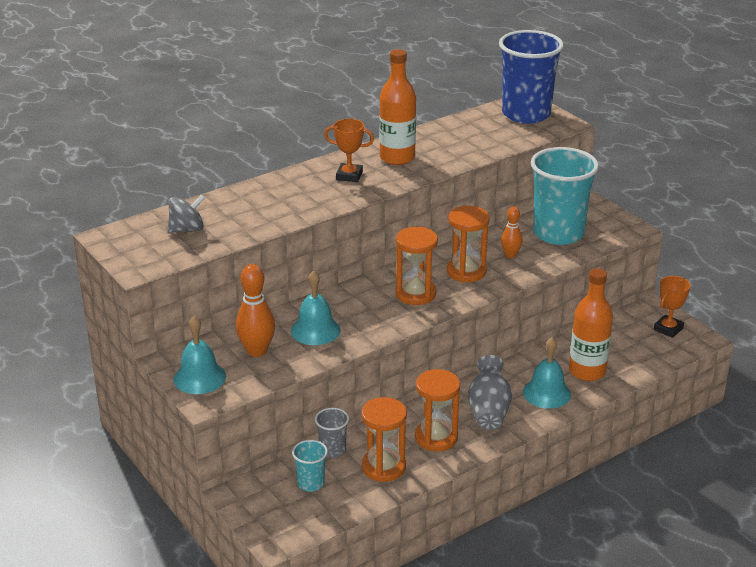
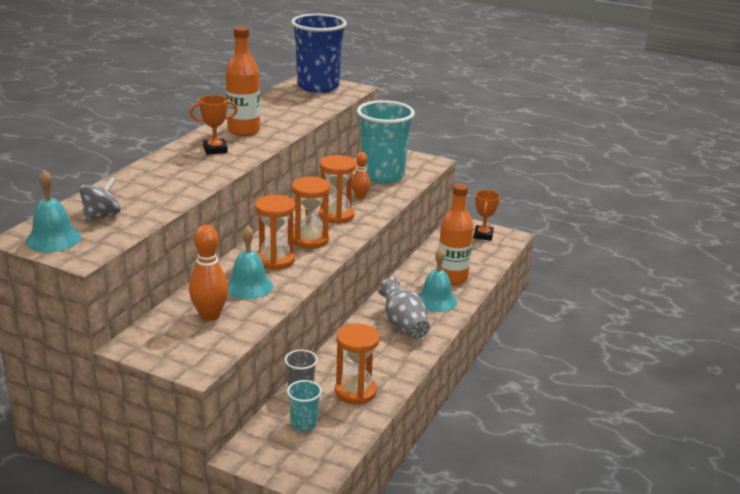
camera: 30 degrees left, 5 degrees down
turquoise bell [174,316,226,394] -> turquoise bell moved to [26,170,81,252]
orange hourglass [415,369,460,451] -> orange hourglass moved to [255,195,295,270]

